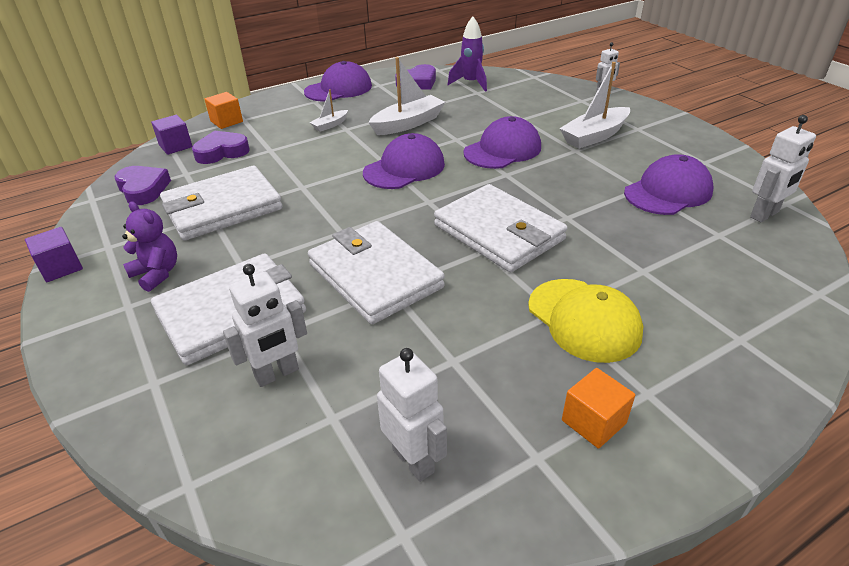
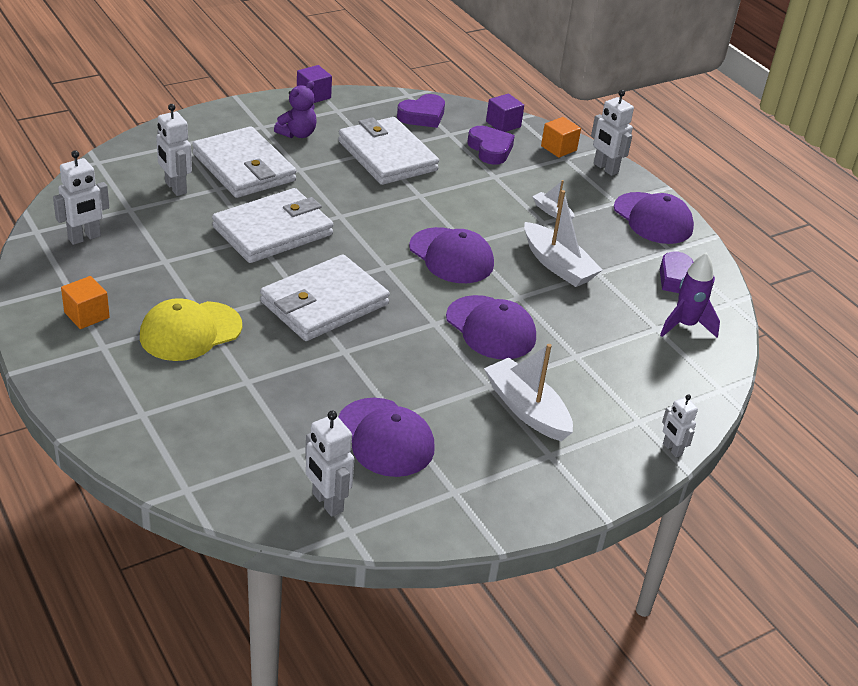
camera: 85 degrees right, 0 degrees up
none -> white robot [591,90,634,176]

